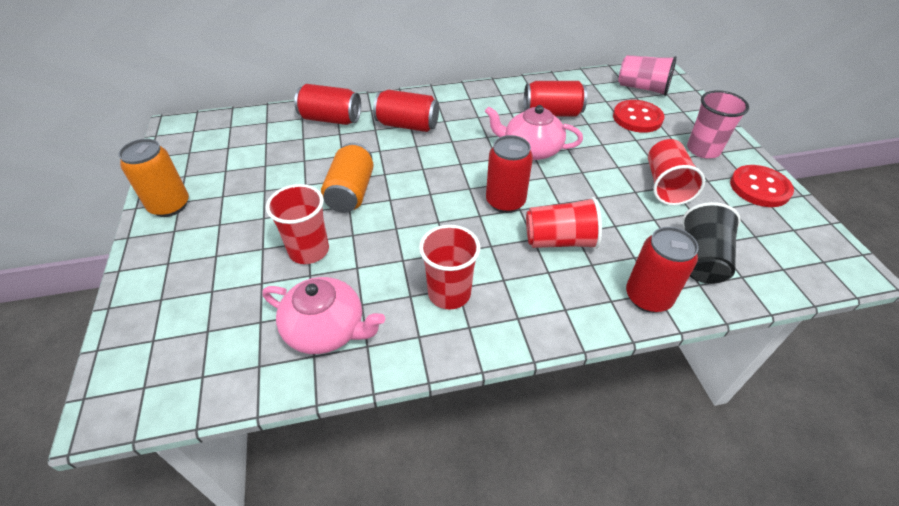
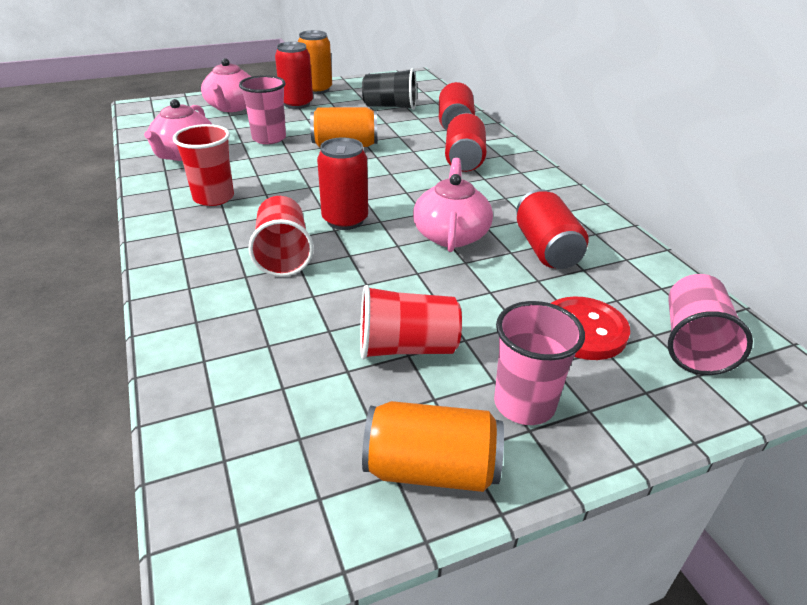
camera: 80 degrees right, 10 degrees down
red cup [266,184,329,264] -> pink cup [239,75,286,144]
red can [626,227,699,313] -> red can moved to [275,42,313,109]
black cup [682,202,741,284] -> black cup moved to [362,68,417,110]
red button [730,165,794,207] -> orange can [362,401,504,492]
none -> pink teapot [201,58,251,112]

